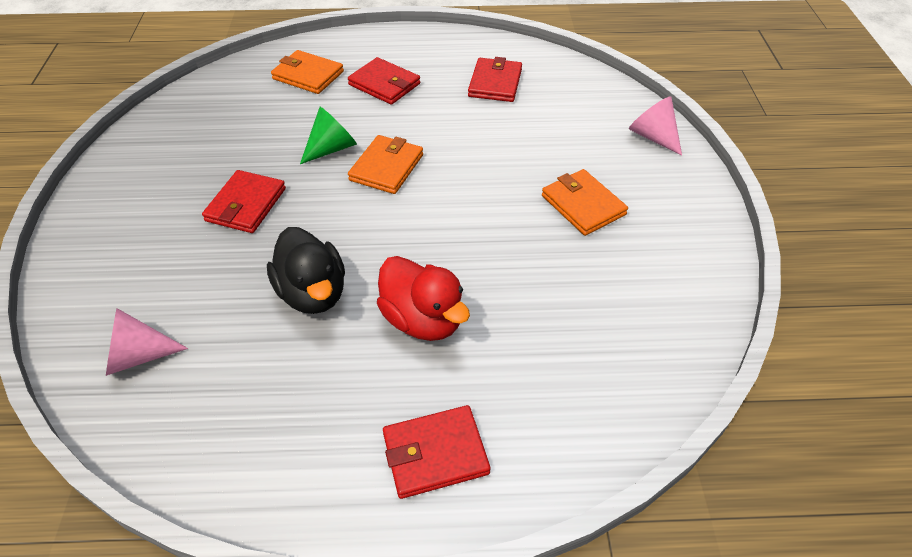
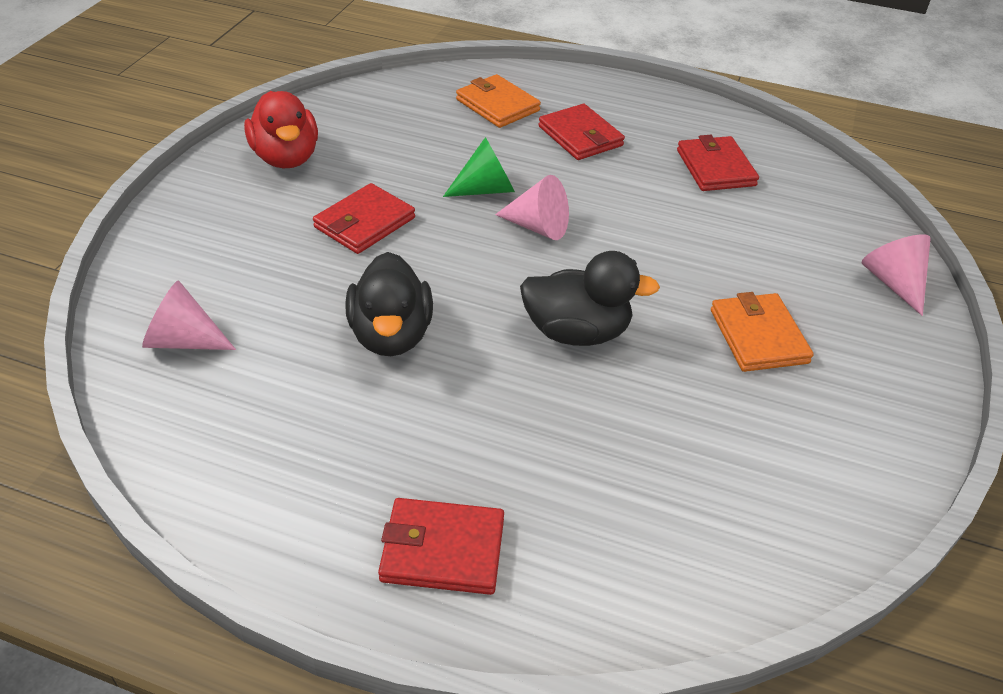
camera: 20 degrees right, 5 degrees down
orange wallet [348,135,423,194] -> pink cone [495,175,569,240]
red duck [377,256,470,341] -> red duck moved to [244,91,318,168]
red wallet [468,57,522,102] -> red wallet turned 45 degrees counterclockwise [677,135,759,191]
none -> black duck [520,251,660,346]

